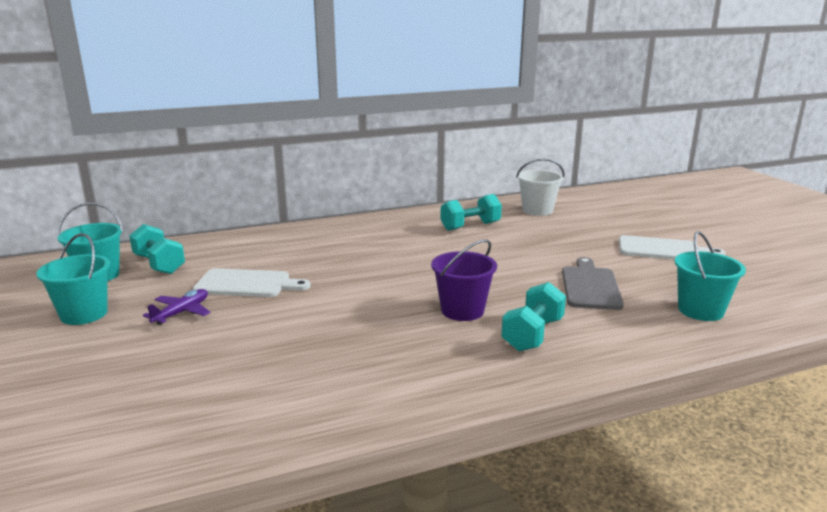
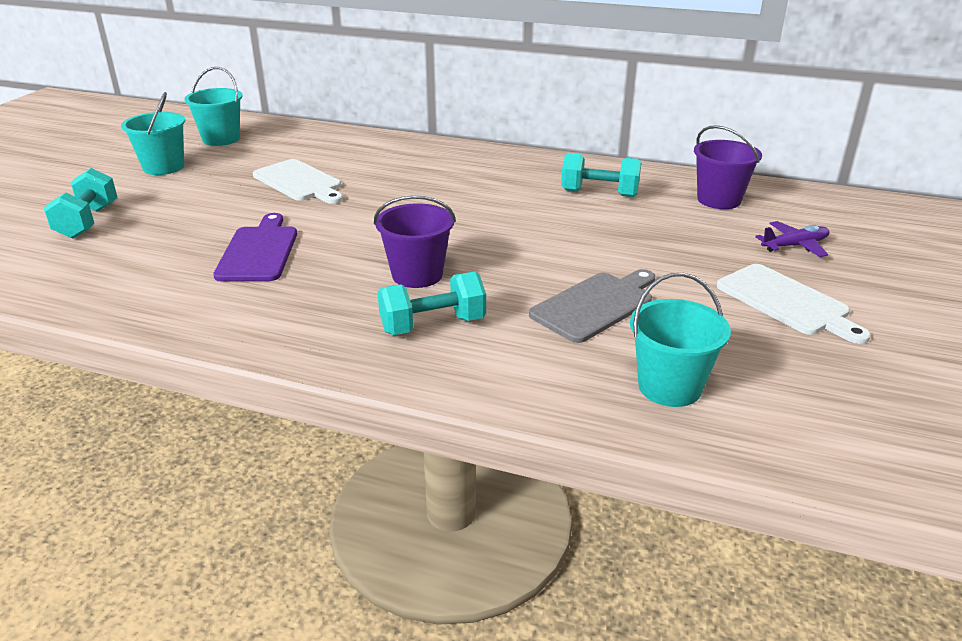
camera: 40 degrees right, 10 degrees up
turquoise dumbbell [129,224,185,274] -> turquoise dumbbell moved to [44,168,117,239]
purple plane [143,289,211,325] -> purple plane moved to [755,221,829,257]
white bucket [516,158,564,216] -> purple bucket [694,125,762,209]
none -> purple cutting board [213,213,297,281]

